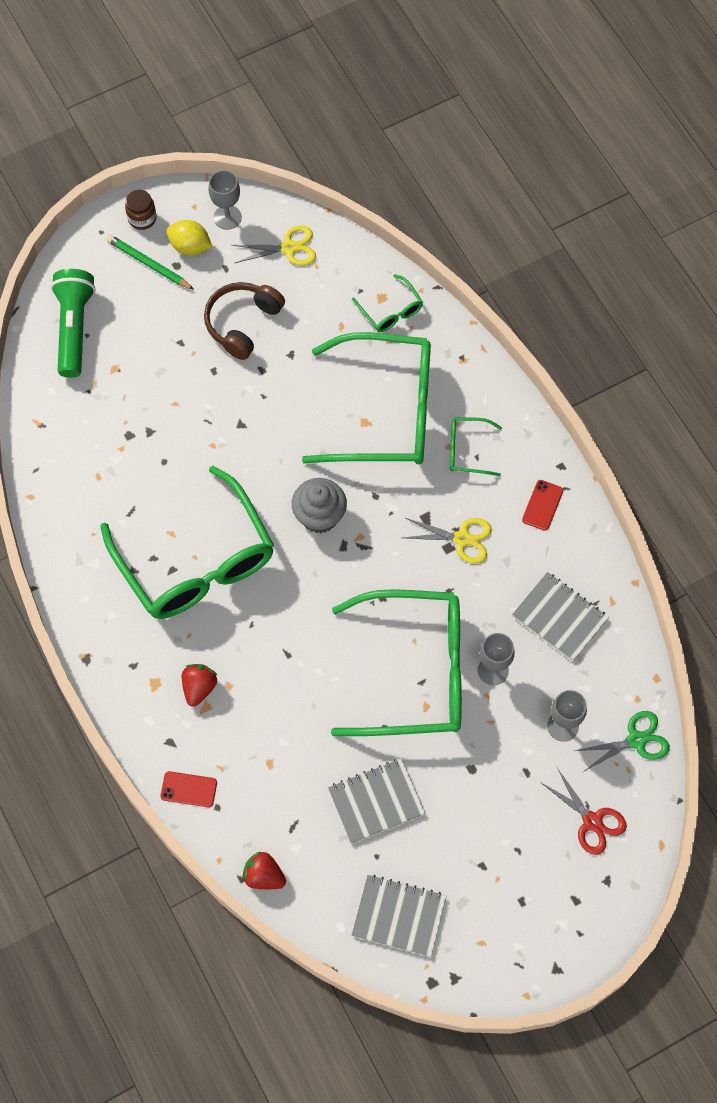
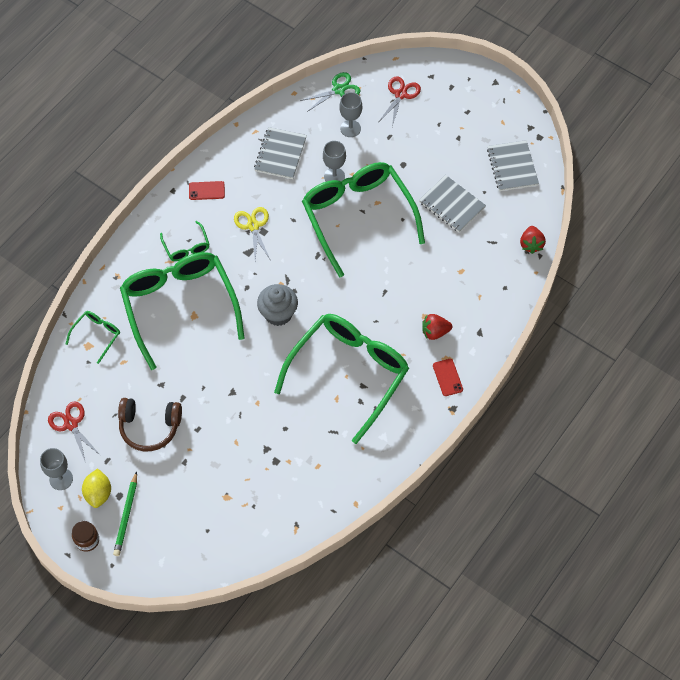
camera: 115 degrees left, 5 degrees down
green flashlight [51,269,95,378] -> none
red phone [161,771,217,807] -> red phone moved to [433,359,463,396]
yellow scissors [232,225,316,266] -> red scissors [48,401,101,463]
green scissors [575,711,670,772] -> green scissors turned 105 degrees clockwise [300,72,360,112]

